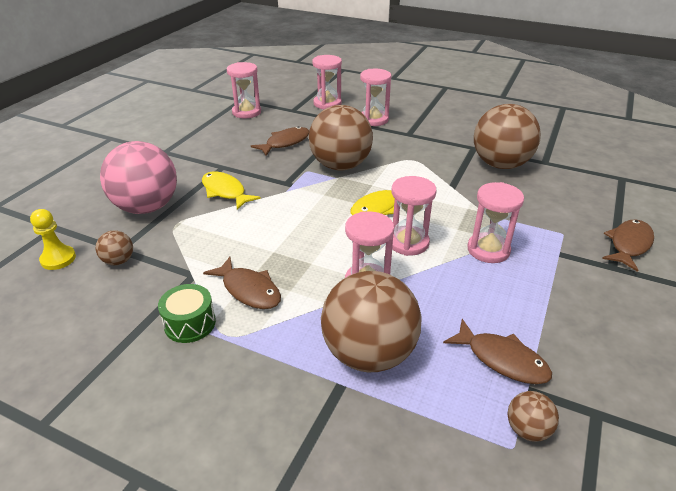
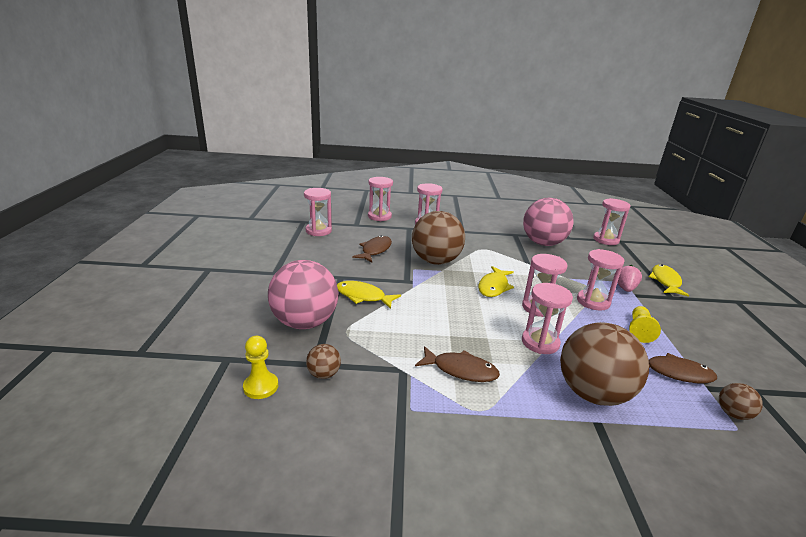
camera: 25 degrees left, 10 degrees down
green drum [158,284,216,343] -> none
brown ball [474,104,541,169] -> pink ball [523,198,574,246]
brown fish [602,220,654,272] -> yellow fish [648,264,690,297]
none -> pink hourglass [593,198,630,245]
none -> pink strawberry [617,265,642,292]
none -> yellow pawn [629,306,661,343]

